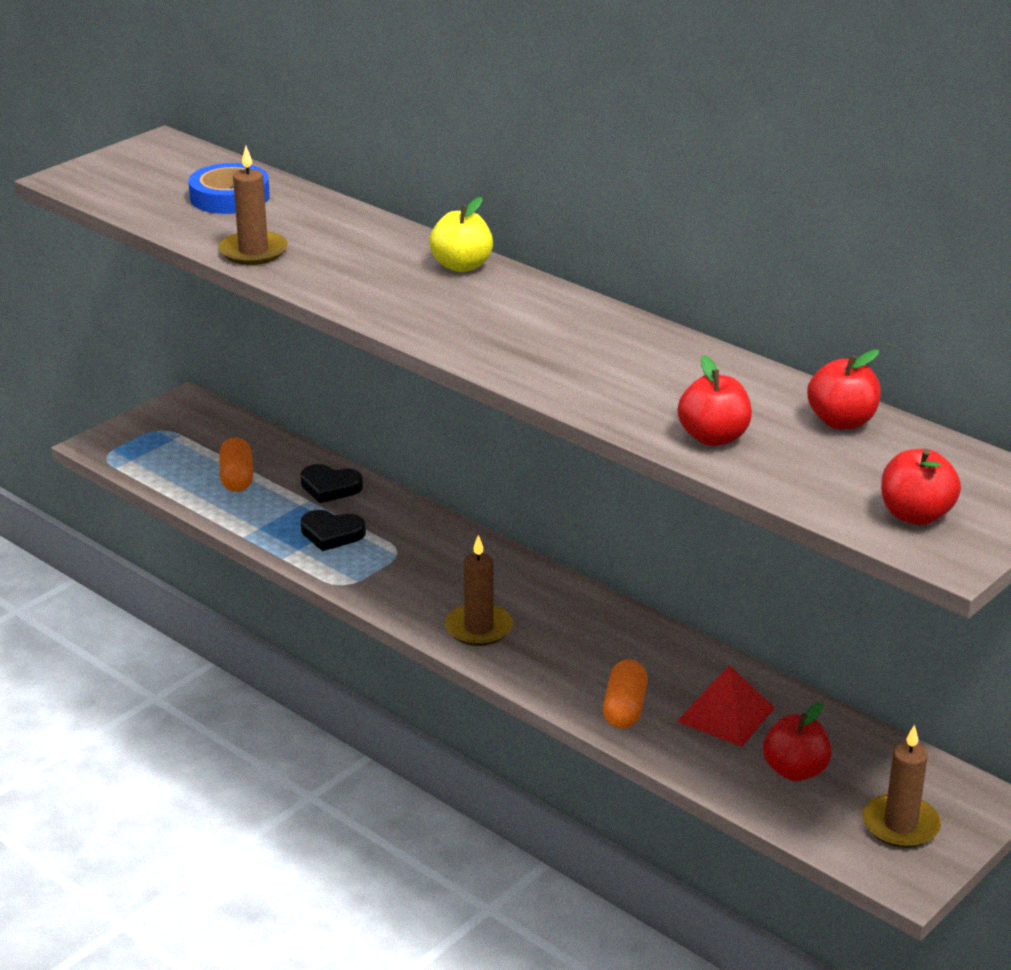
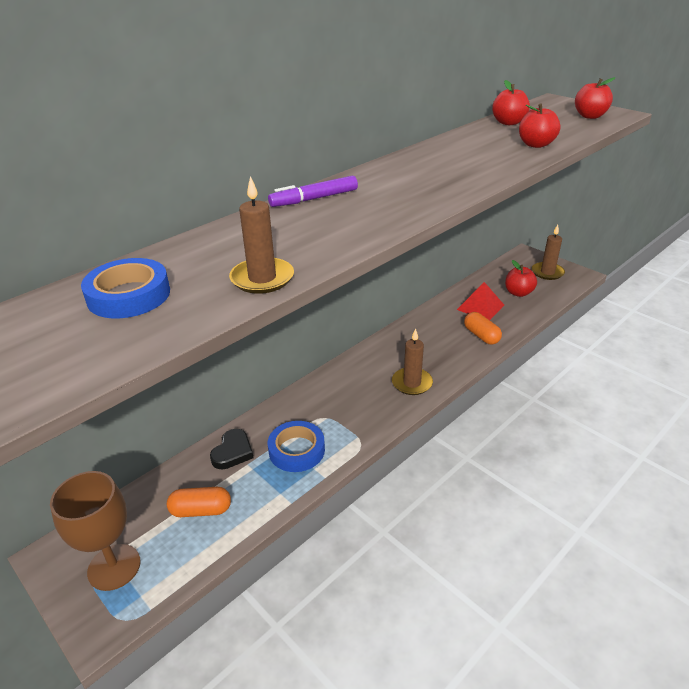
camera: 85 degrees left, 5 degrees up
black heart [301,510,366,551] -> blue tape [268,421,325,472]
yellow apple [429,197,493,272] -> purple marker [268,176,358,207]
orange capsule [603,660,648,729] -> orange capsule turned 45 degrees clockwise [464,312,502,345]
none -> brown goblet [50,471,140,591]

